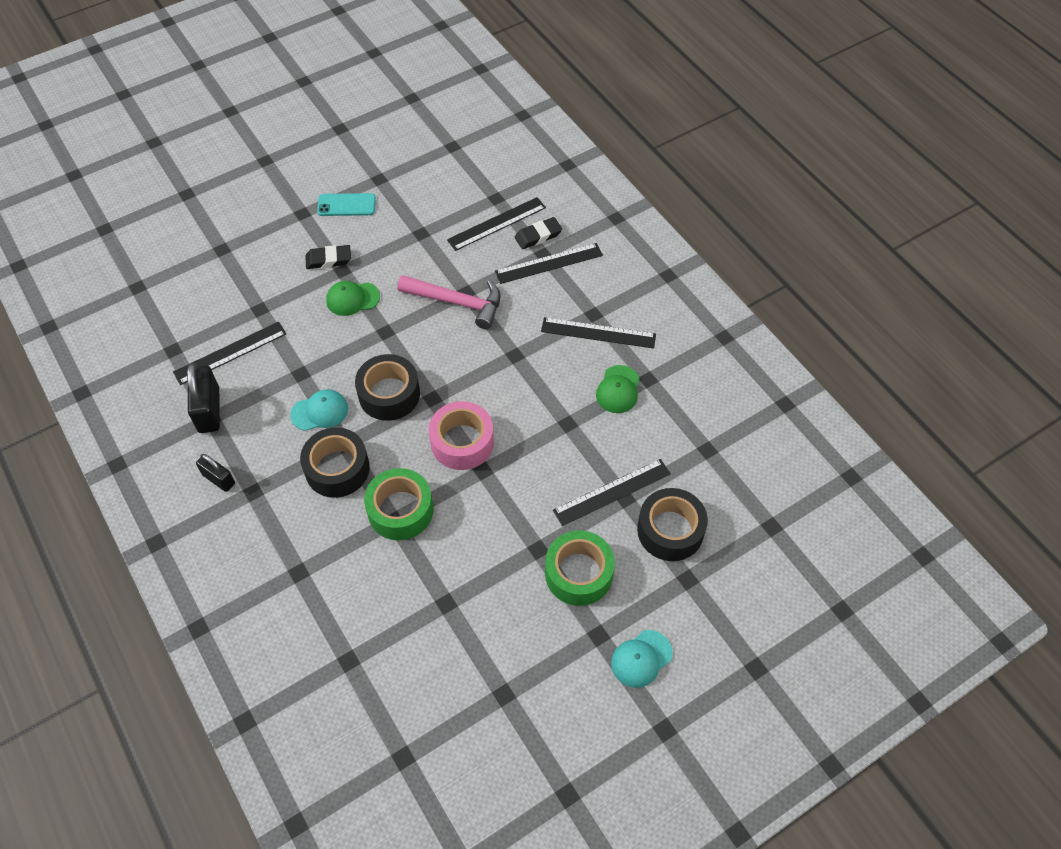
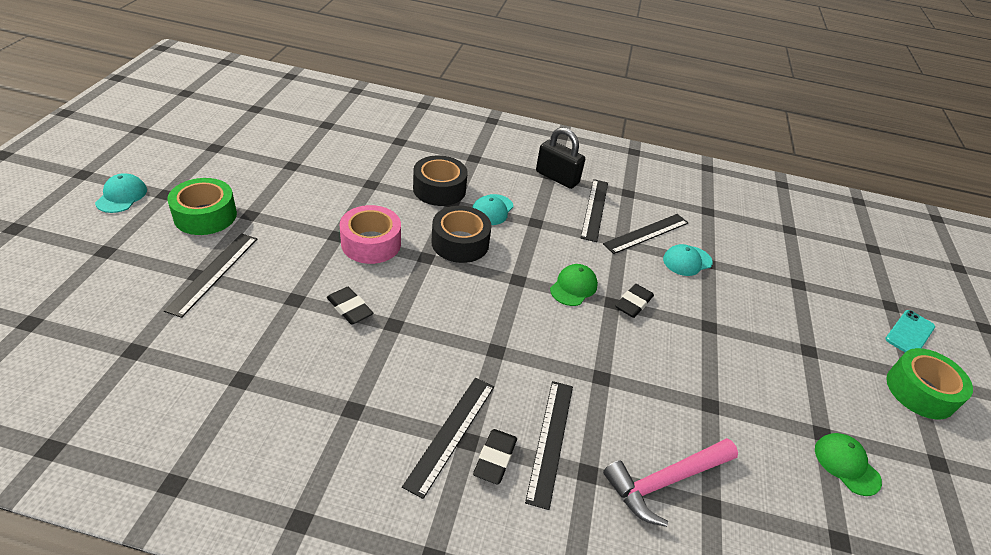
camera: 130 degrees right, 15 degrees down
black padlock [196,454,235,492] -> none
turquoise phone [317,193,376,216] -> turquoise phone moved to [885,310,935,352]
green tape [364,468,433,540] -> green tape moved to [886,348,973,419]
pink hammer [397,275,501,329] -> pink hammer moved to [603,438,738,527]
black ruler [541,317,656,349] -> black ruler moved to [603,214,688,254]
green cap [596,365,640,413] -> green cap moved to [815,433,882,496]
black tape [637,488,708,561] -> none
none -> black eraser [327,287,374,325]
none -> turquoise cap [663,244,712,276]

